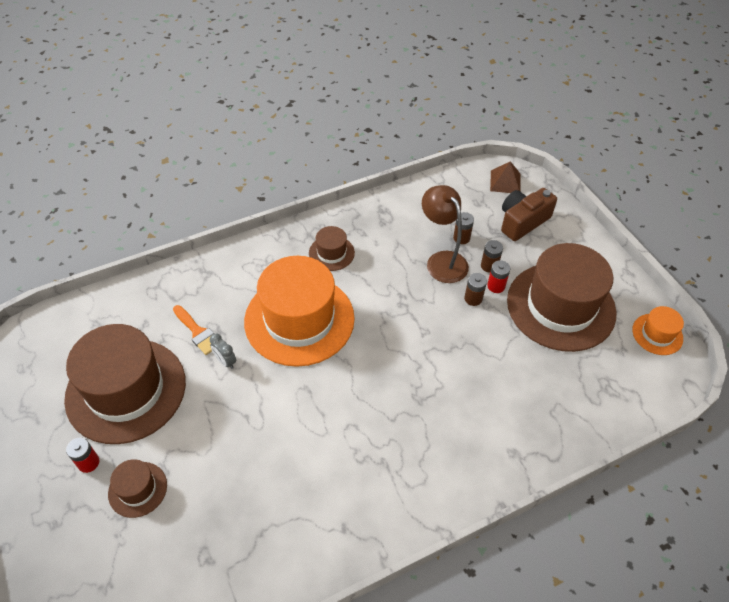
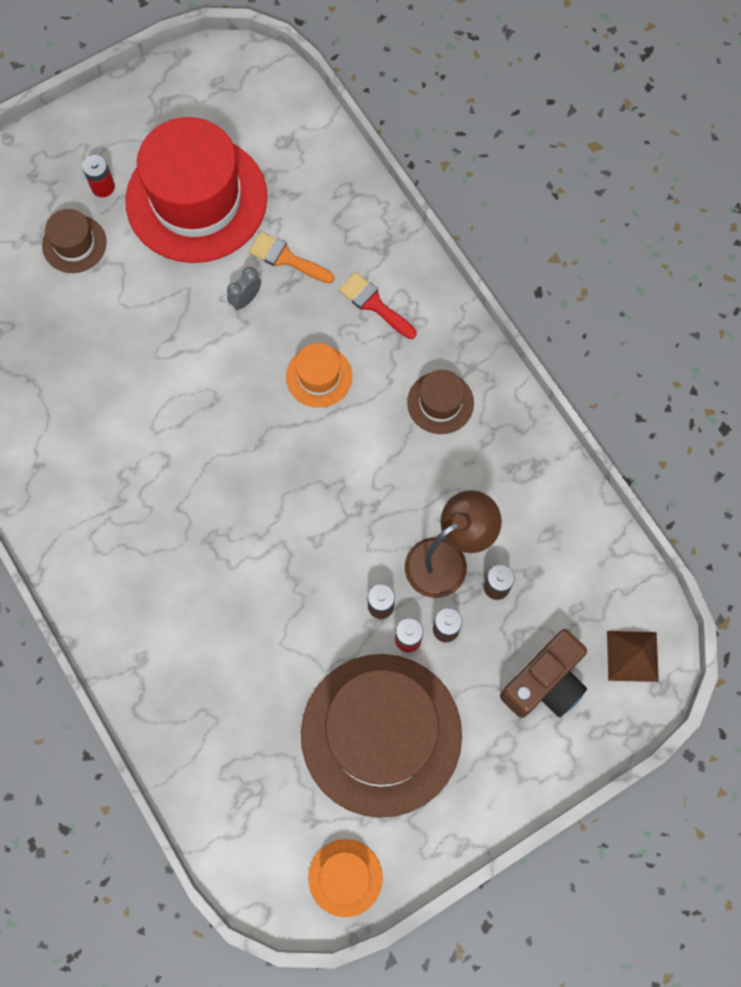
camera: 85 degrees right, 20 degrees up
brown hat [64,324,186,444] -> red hat [125,117,267,263]
orange brush [173,305,214,355] -> orange brush turned 75 degrees clockwise [249,232,334,283]
orange hat [244,256,355,367] -> orange hat [286,343,352,408], size x0.45
brown camera [501,188,557,241] -> brown camera turned 90 degrees clockwise [500,629,587,718]
none -> red brush [339,272,416,339]

